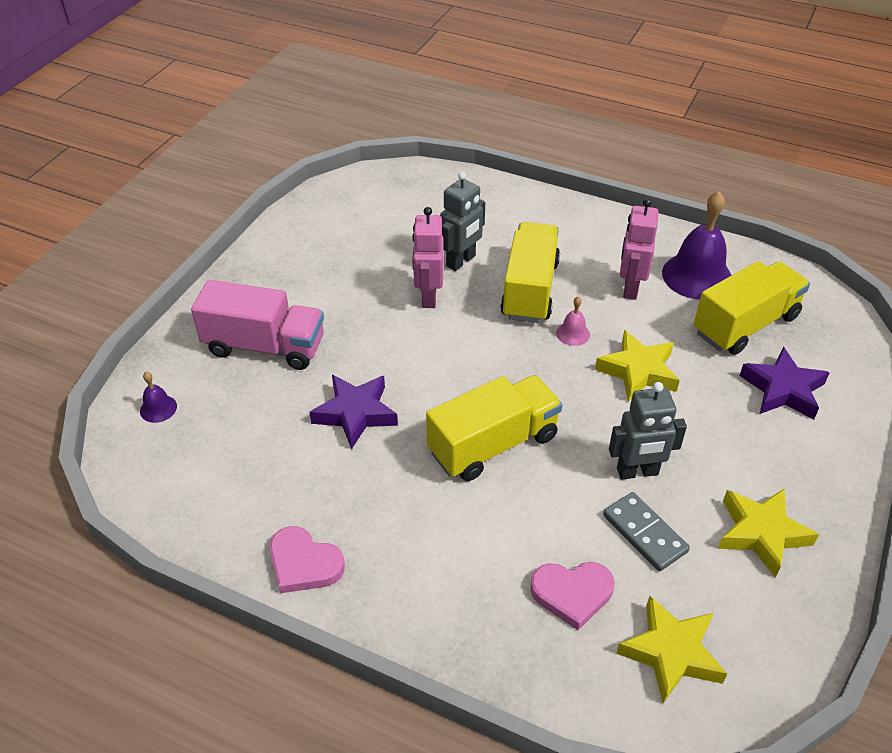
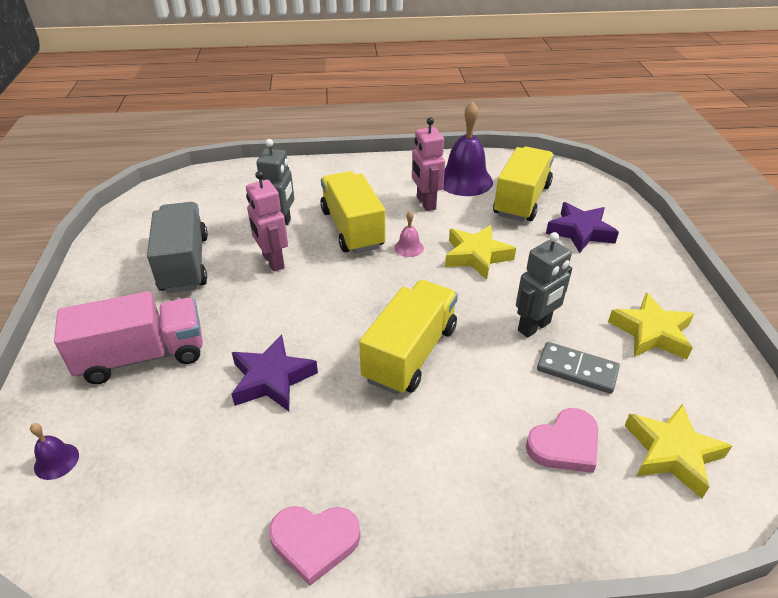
camera: 30 degrees left, 5 degrees down
none -> grey truck [147,202,208,294]

